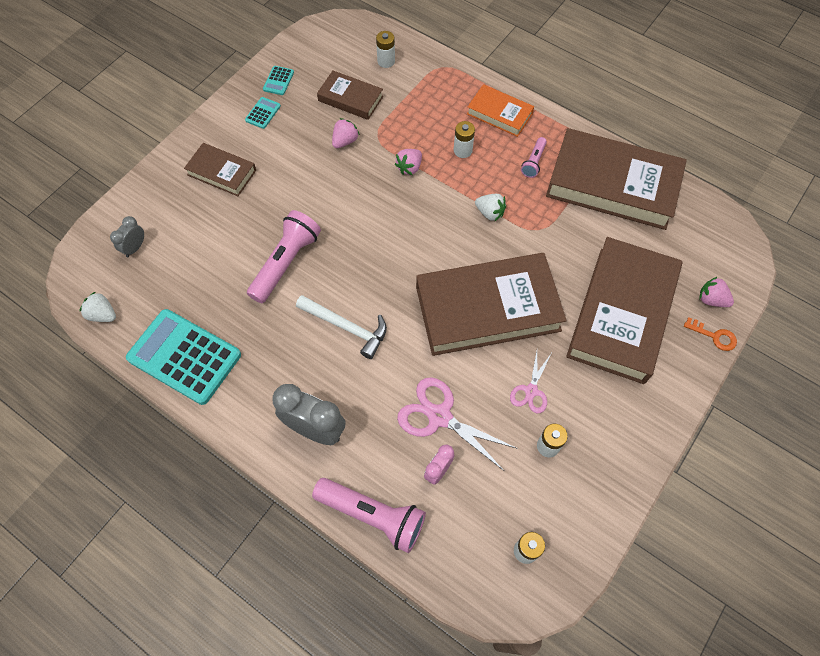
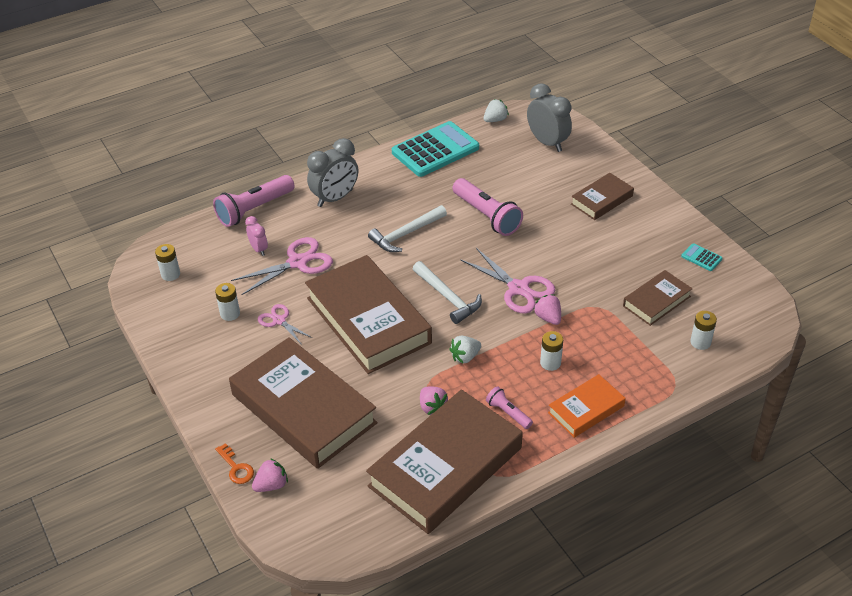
camera: 115 degrees right, 20 degrees down
grey clock [110,216,144,257] -> grey clock [527,83,572,152], size x1.87
turquoise calculator [245,97,281,129] -> none
pink strawberry [332,118,360,148] -> pink strawberry moved to [420,387,448,415]
brown book [416,253,567,356] -> brown book turned 45 degrees counterclockwise [305,255,432,374]
orange key [684,317,737,351] -> orange key turned 90 degrees counterclockwise [215,443,254,484]
none -> white hammer [413,261,482,324]
none -> pink scissors [460,248,555,314]

